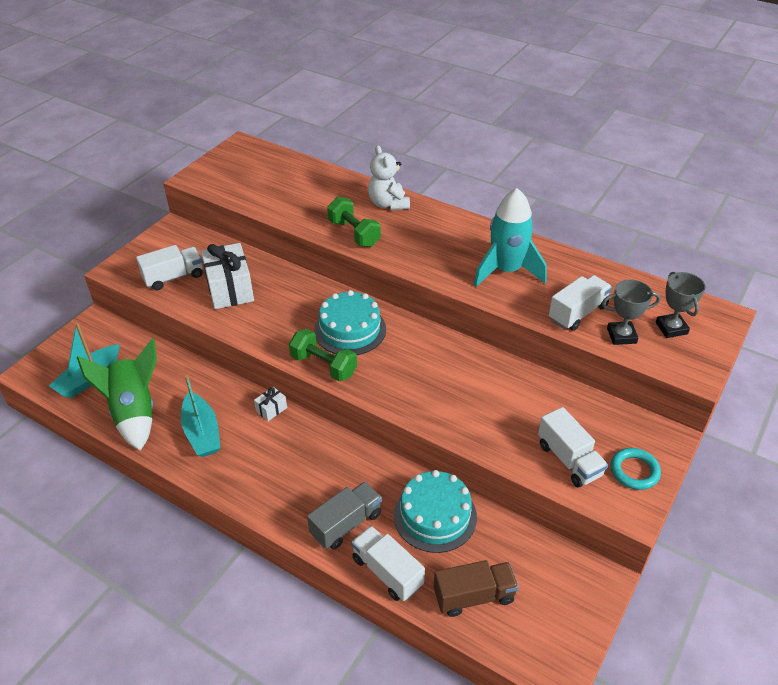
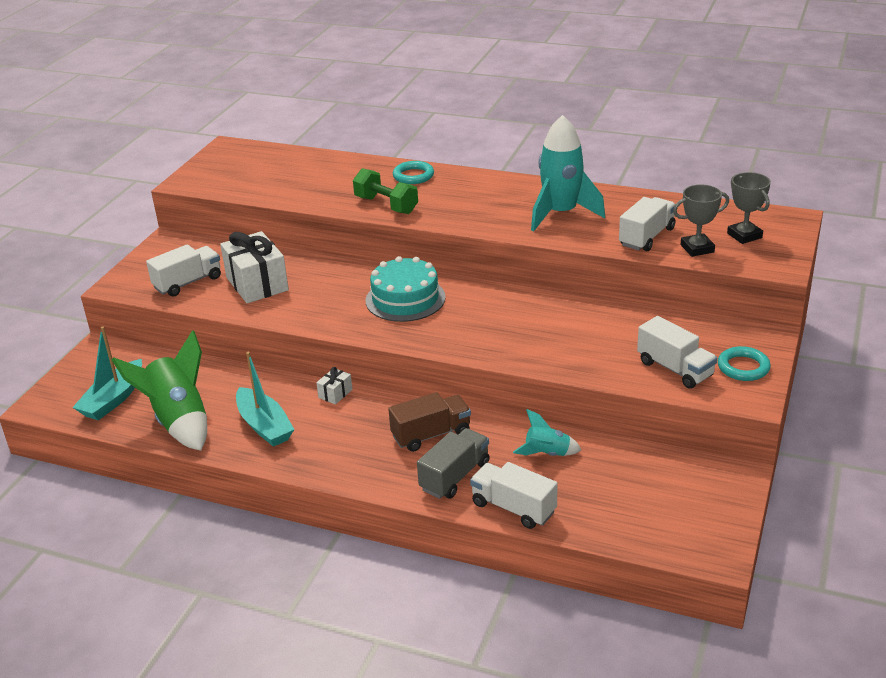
camera: 10 degrees left, 10 degrees down
green dumbbell [289,329,357,381] -> none
white teddy bear [368,145,410,210] -> turquoise ring [393,161,434,184]
turquoise cake [394,470,477,553] -> turquoise rocket [513,409,581,456]
brown truck [434,560,519,617] -> brown truck moved to [388,392,471,452]

